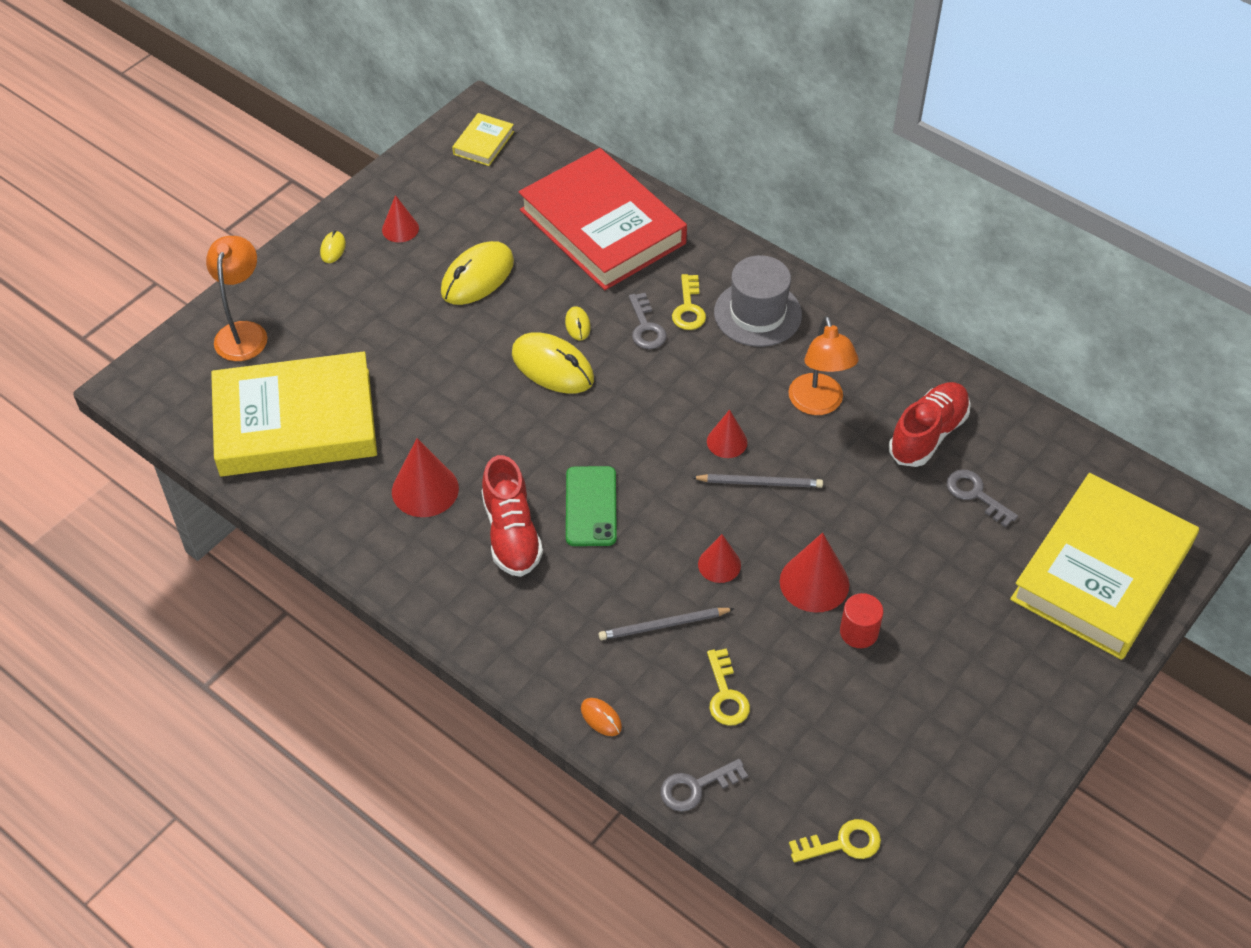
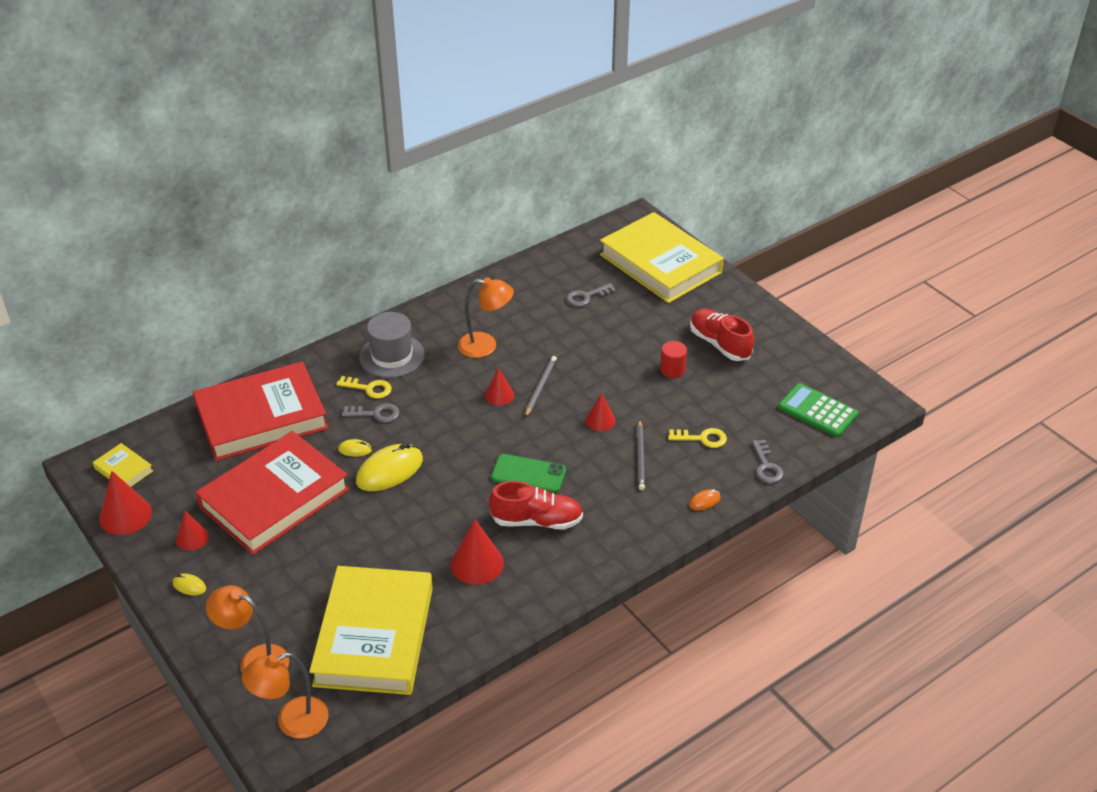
camera: 75 degrees left, 10 degrees down
yellow mouse [441,241,514,305] -> red book [195,431,349,555]
red cone [780,533,849,613] -> red cone moved to [99,471,152,535]
yellow key [789,819,881,862] -> green calculator [778,383,859,437]
red shoe [889,382,971,467] -> red shoe moved to [690,309,754,361]
none -> orange lamp [242,653,328,739]

